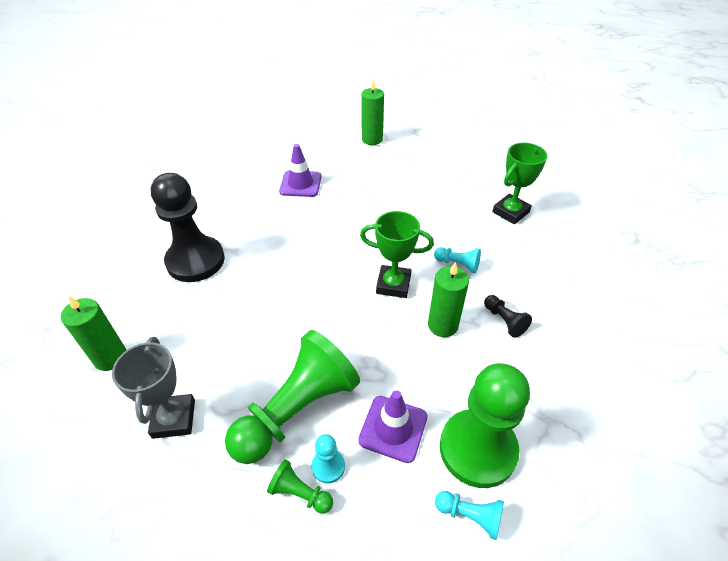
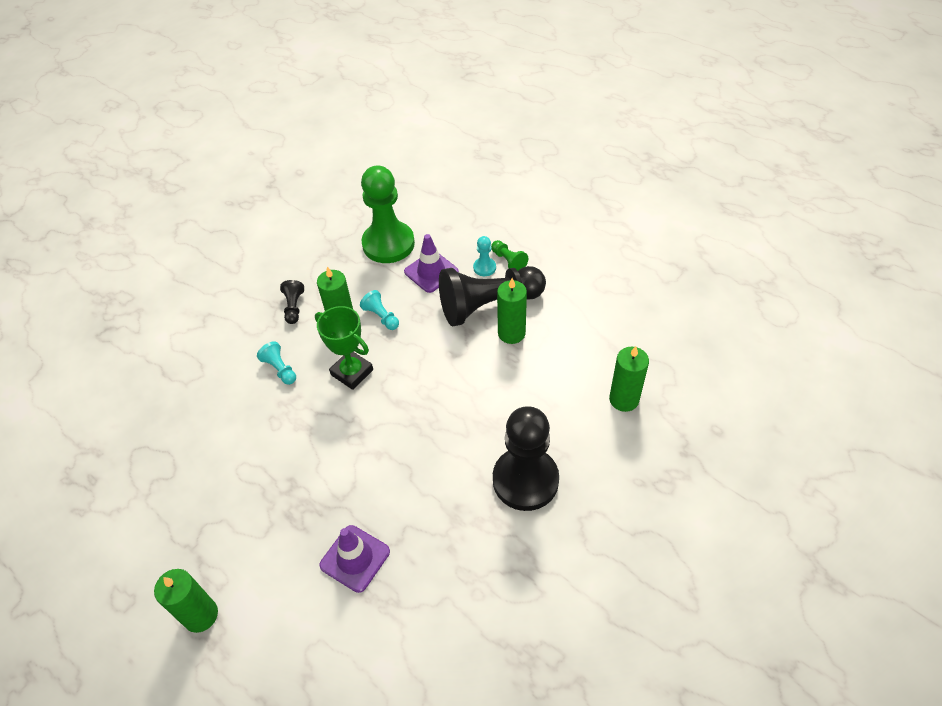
camera: 150 degrees left, 5 degrees up
grey trophy [112,337,195,439] -> none
green pawn [225,330,360,464] -> black pawn [439,266,546,327]
turquoise pawn [435,491,504,540] -> turquoise pawn moved to [360,290,399,330]
green trophy [492,143,547,224] -> none
none -> green candle [497,278,527,344]

